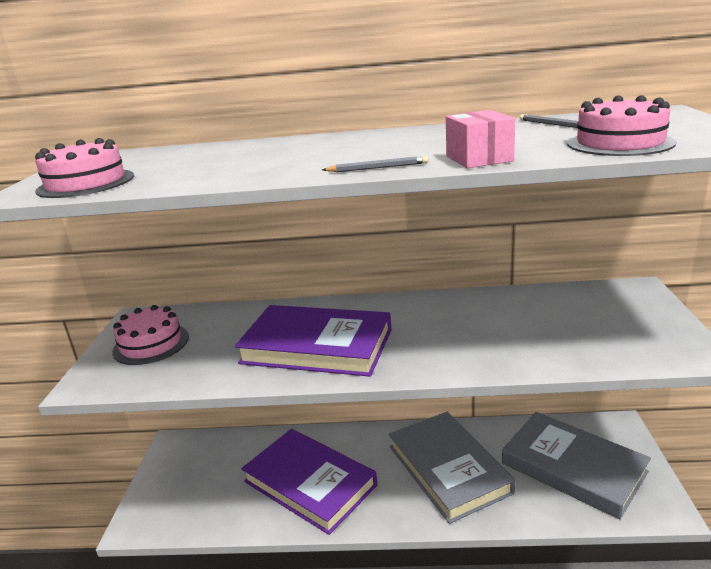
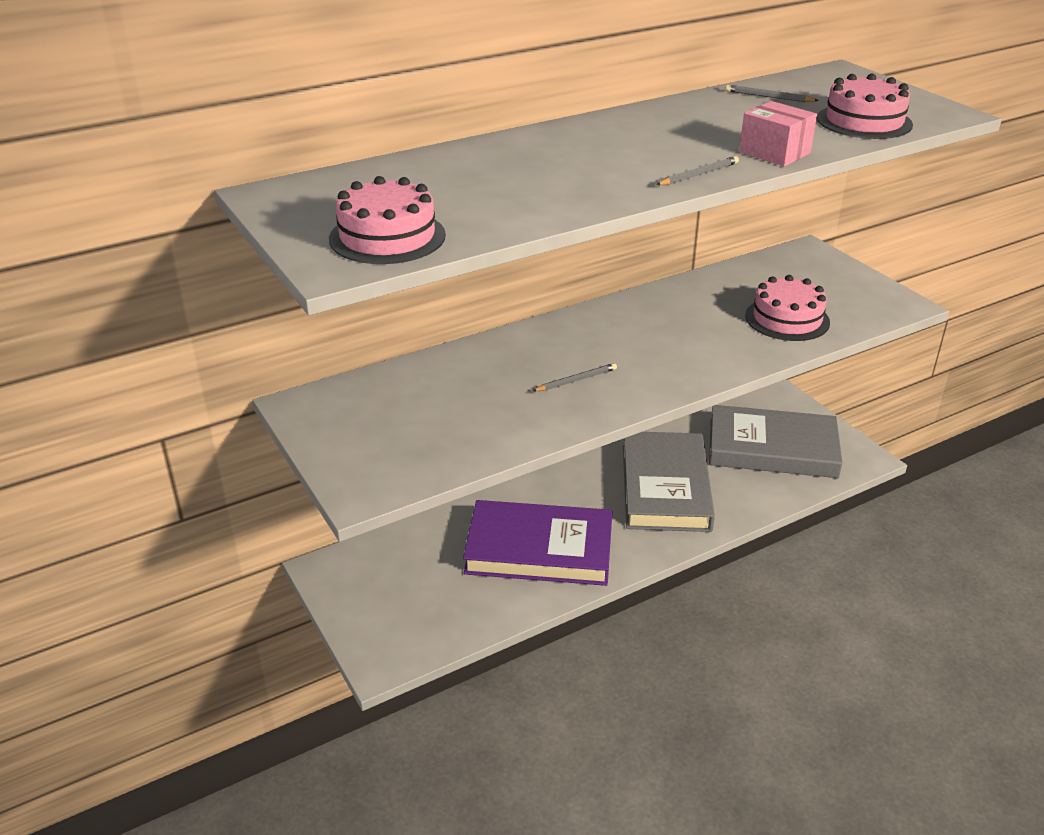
camera: 35 degrees left, 10 degrees up
pink cake [112,305,189,365] -> pink cake moved to [745,275,830,341]
purple book [235,305,392,377] -> grey pencil [533,363,617,391]
grey book [389,412,515,524] -> grey book turned 60 degrees clockwise [623,432,715,532]

